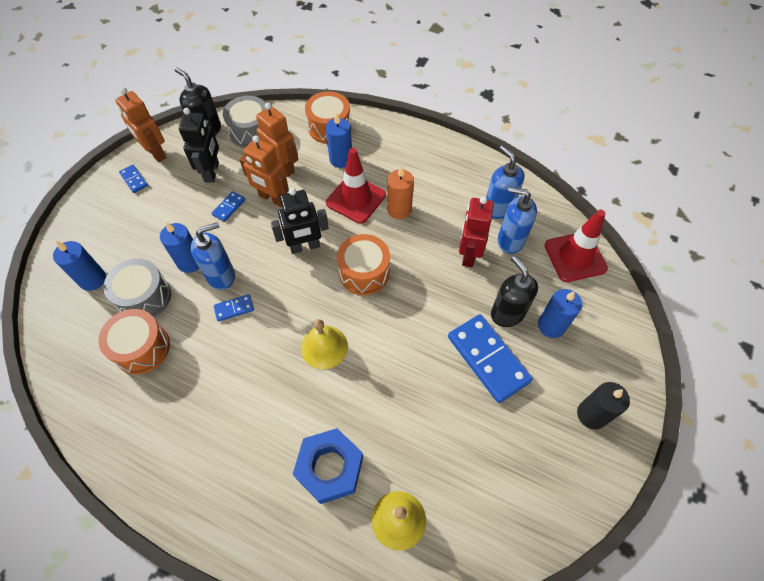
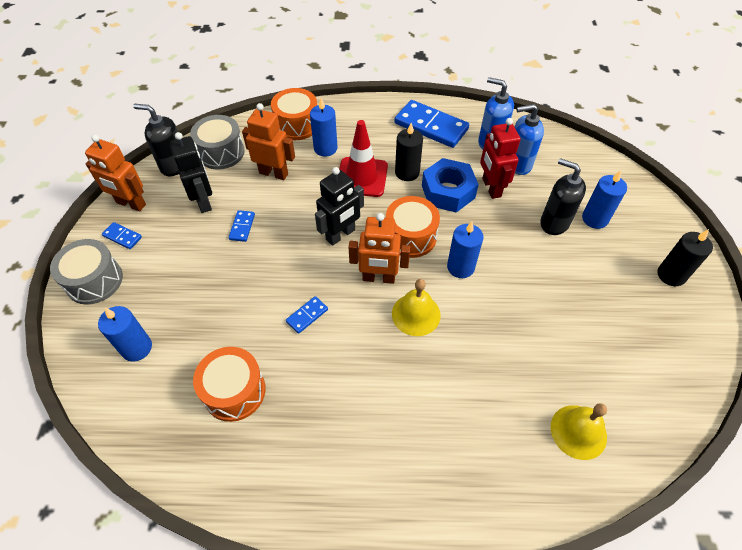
camera: 25 degrees left, 5 degrees down
grey drum [104,259,171,317] -> grey drum moved to [50,239,123,305]
blue candle [160,222,199,273] -> blue candle moved to [447,221,483,278]
blue soap dispenser [191,222,235,290] -> none
orange robot [239,135,289,207] -> orange robot moved to [349,213,410,284]
blue nut [293,428,363,504] -> blue nut moved to [422,158,479,213]
orange candle [387,166,414,219] -> black candle [395,123,423,181]
blue domino [448,314,533,403] -> blue domino moved to [394,100,469,148]
red traffic cone [544,210,608,282] -> none

